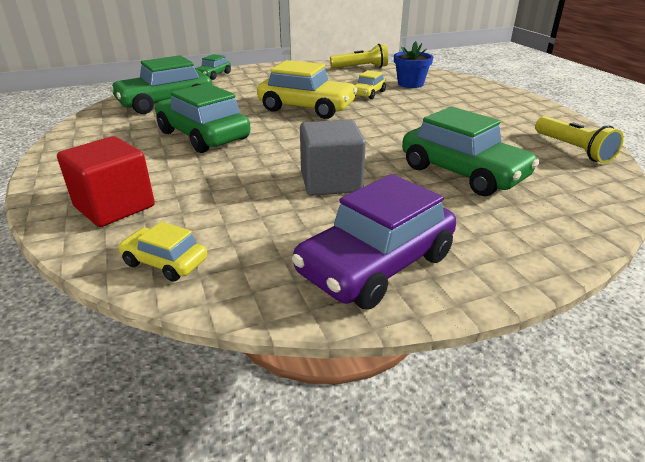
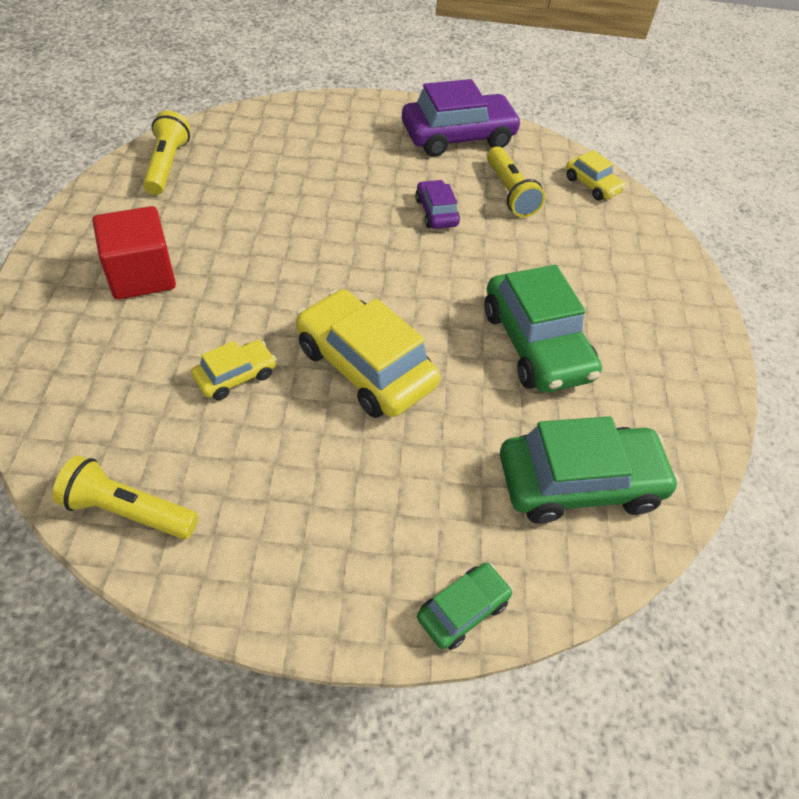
camera: 160 degrees left, 20 degrees up
red cube [57,136,155,227] -> red cube moved to [93,206,176,300]
grey cube [300,120,366,196] -> purple car [415,180,460,229]
blue flower pot [394,41,433,88] -> none
green car [402,106,539,196] -> none
none -> yellow flashlight [487,146,545,217]

